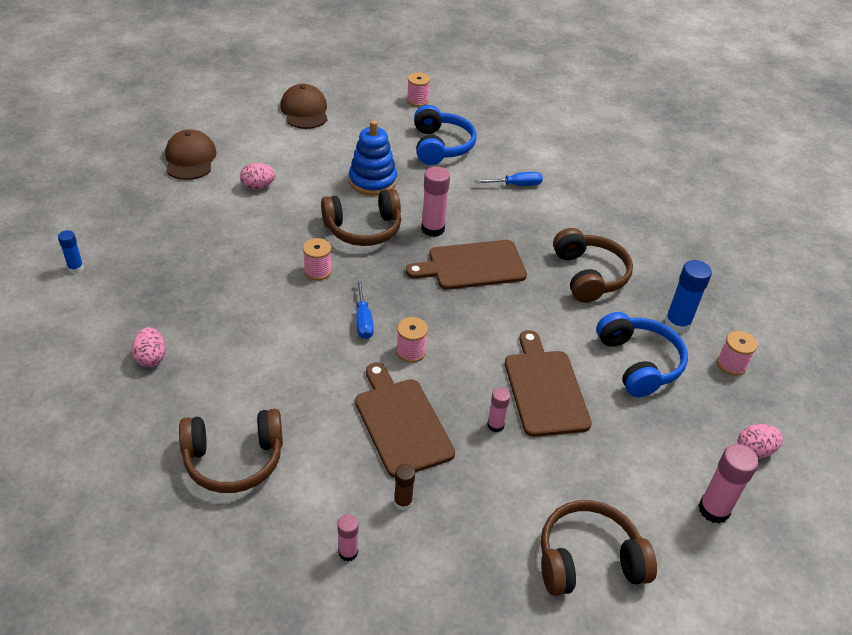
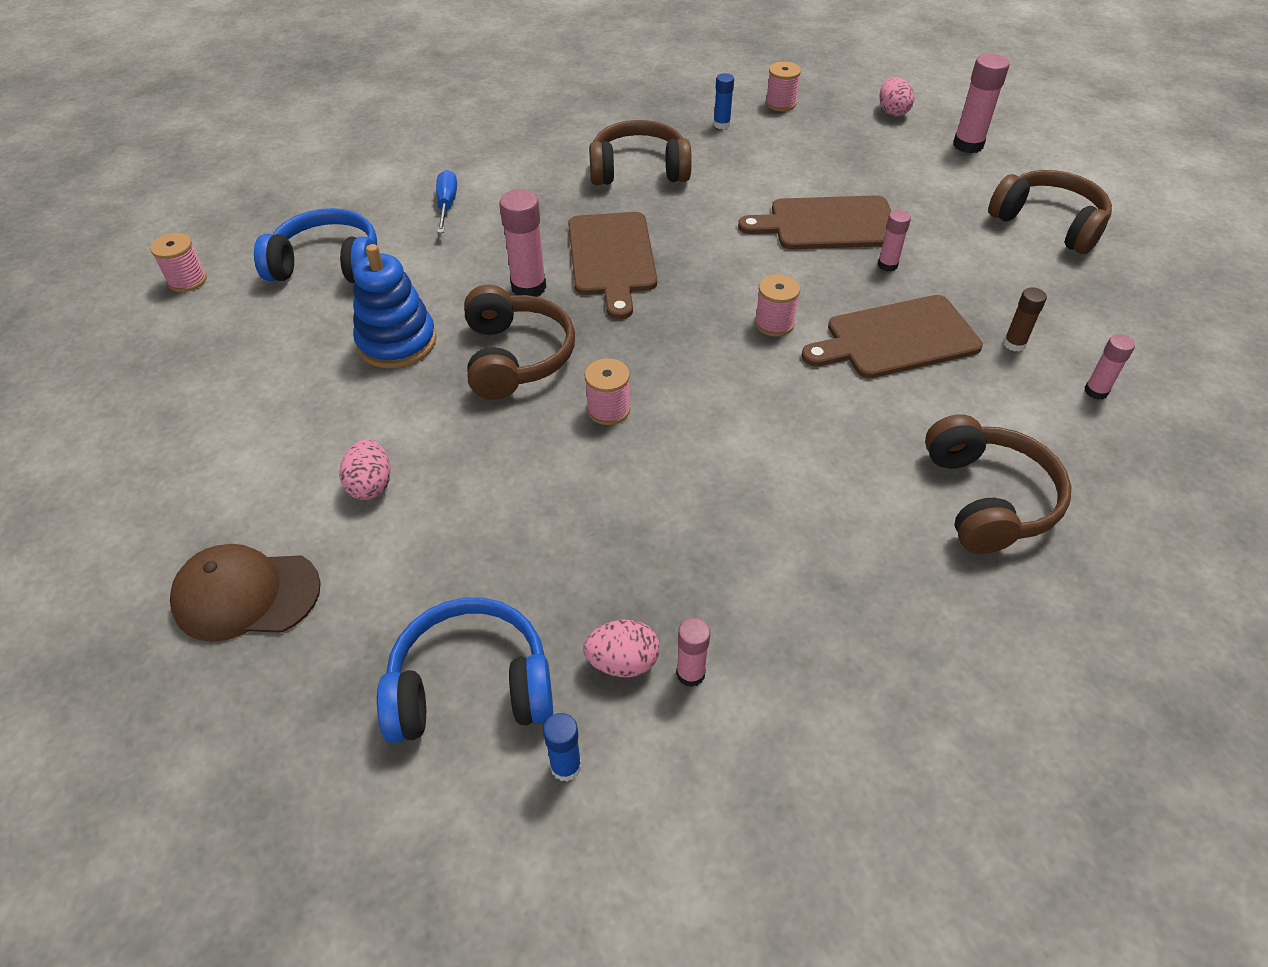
camera: 80 degrees left, 5 degrees up
pink egg [132,327,166,367] -> pink egg moved to [583,620,659,677]
brown cap [280,84,327,129] -> none
blue screwdriver [356,279,374,339] -> none
brown headphones [541,500,657,596] -> brown headphones turned 135 degrees clockwise [988,170,1112,254]
blue headphones [596,312,688,397] -> blue headphones moved to [377,597,553,743]
blue glue stick [665,260,712,333] -> blue glue stick [713,73,734,129], size x0.59
none -> pink glue stick [676,618,710,687]

